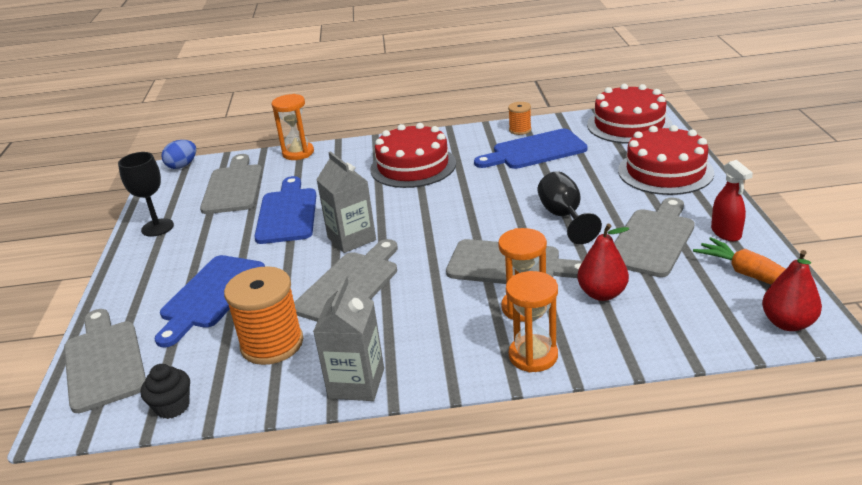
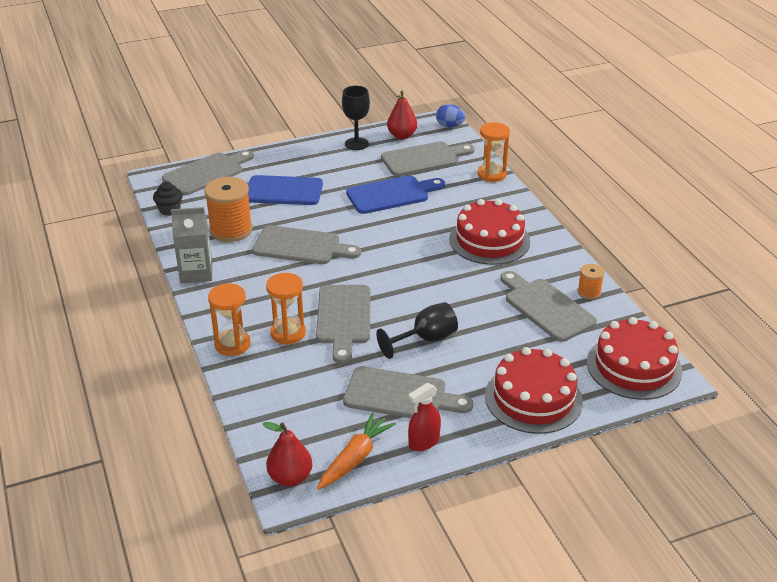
camera: 70 degrees right, 5 degrees up
grey carton [316,151,376,253] -> none
blue cutting board [474,129,588,169] -> grey cutting board [500,271,597,342]
red pear [577,224,629,301] -> red pear moved to [387,91,417,139]

